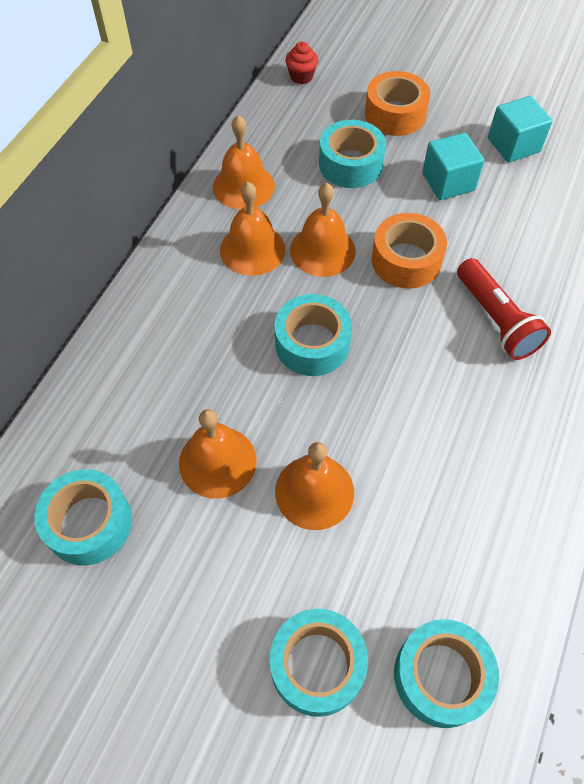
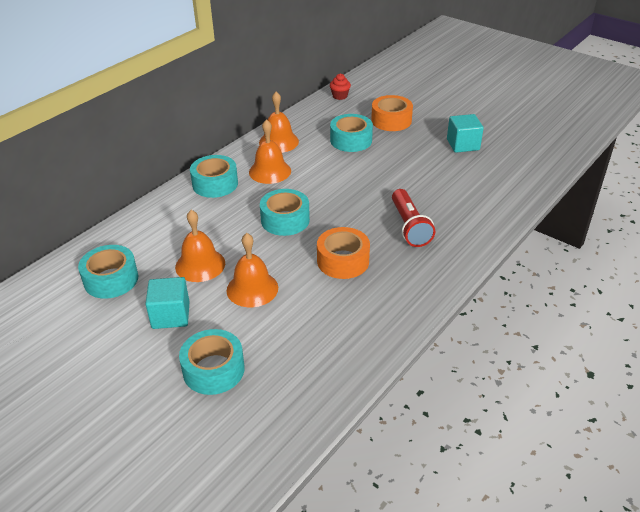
camera: 15 degrees right, 20 degrees down
orange bell [290,183,356,277] -> none
orange tape [372,213,447,288] -> orange tape moved to [317,227,370,279]
turquoise tape [394,619,499,728] -> turquoise tape moved to [190,155,238,198]
turquoise cube [422,133,484,200] -> turquoise cube moved to [146,277,190,329]

